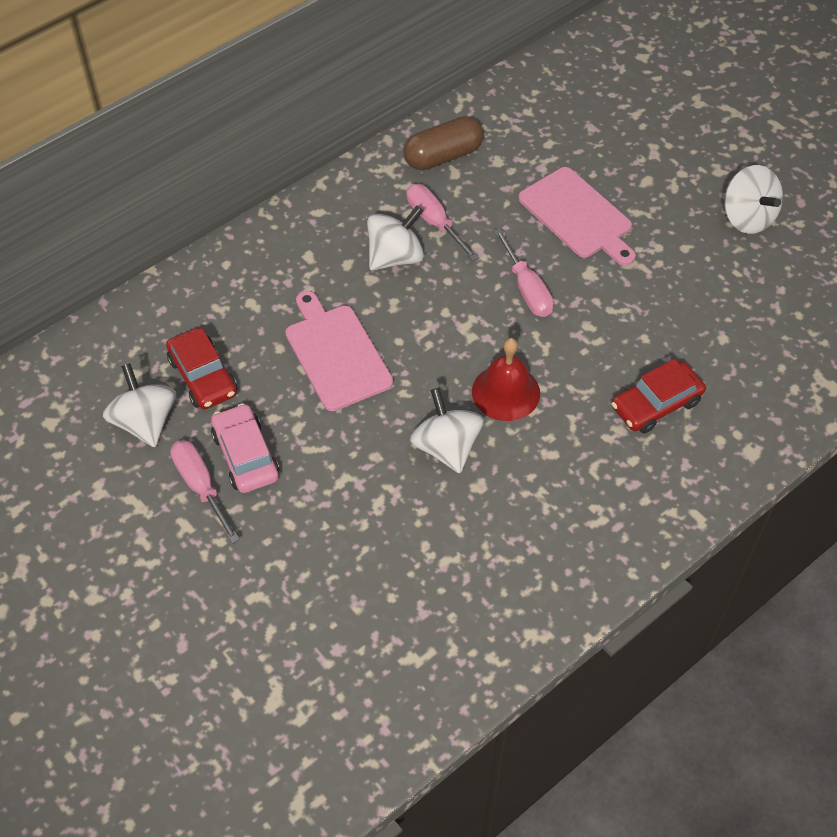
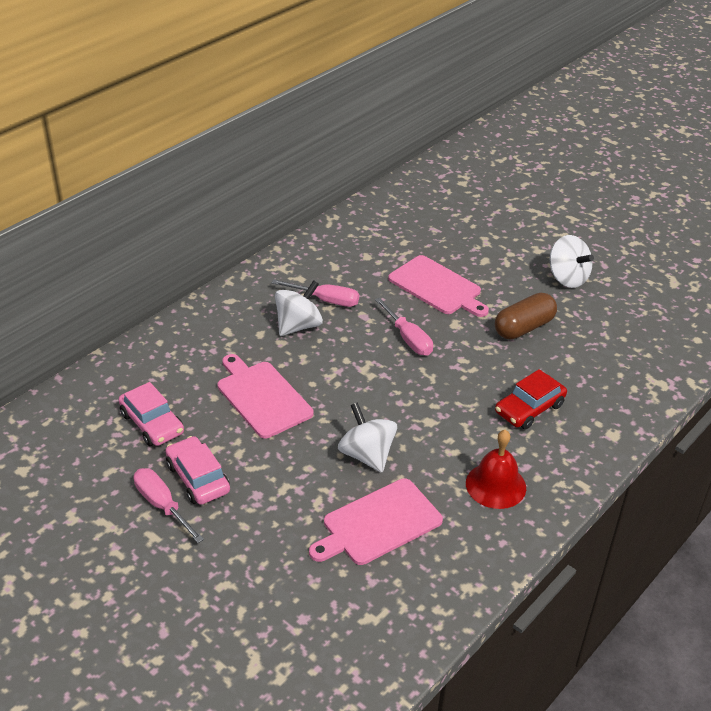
camera: 10 degrees left, 15 degrees down
white spinning top [103,363,176,447] -> none
red car [166,328,237,409] -> pink car [119,382,184,446]
brown capsule [404,116,484,170] -> brown capsule moved to [495,293,557,340]
pink screwdriver [406,184,479,261] -> pink screwdriver turned 150 degrees clockwise [272,279,359,307]
red bell [472,338,540,421] -> red bell moved to [466,430,526,509]
none -> pink cutting board [309,478,443,565]

